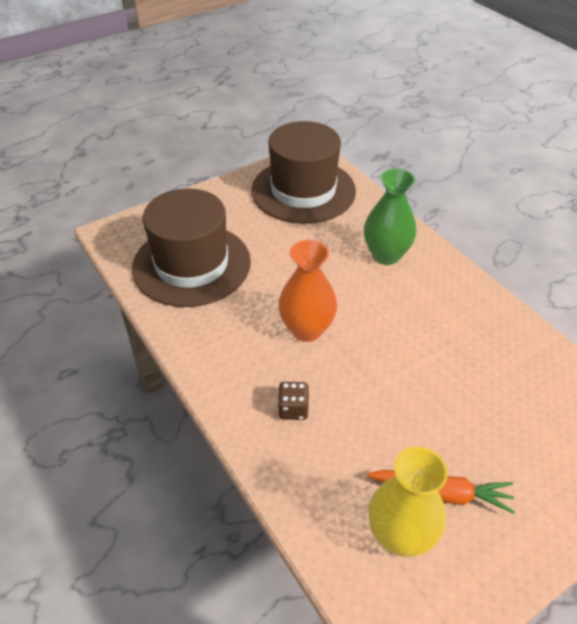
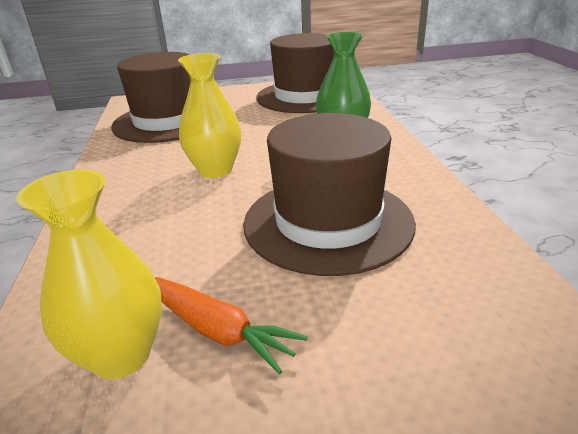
camera: 25 degrees right, 15 degrees down
orange vase [278,240,337,342] -> yellow vase [178,53,241,178]
brown dice [278,382,309,420] -> none
none -> brown hat [243,113,416,276]

